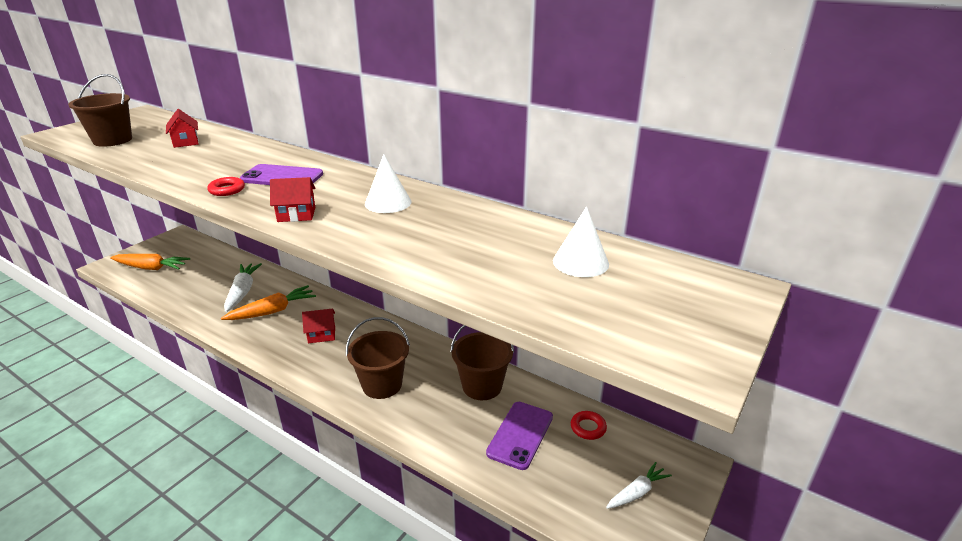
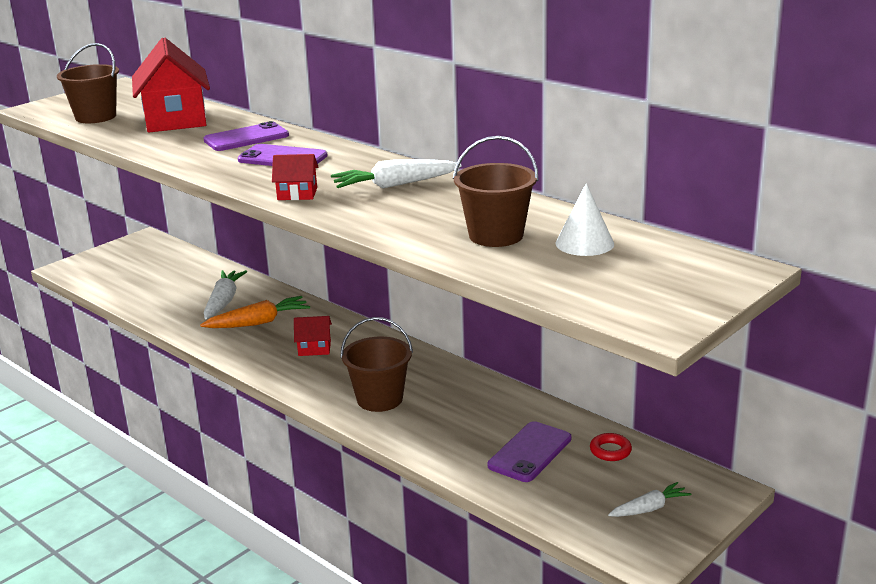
camera: 10 degrees right, 5 degrees down
orange carrot [110,254,190,270] -> none
red house [166,109,199,148] -> red house [132,38,210,133], size x2.18
red ring [207,177,245,196] -> none
white cone [365,154,412,213] -> white carrot [331,159,461,189]
brown bucket [450,325,514,400] -> brown bucket moved to [453,136,539,247]
none -> purple phone [203,121,289,151]

